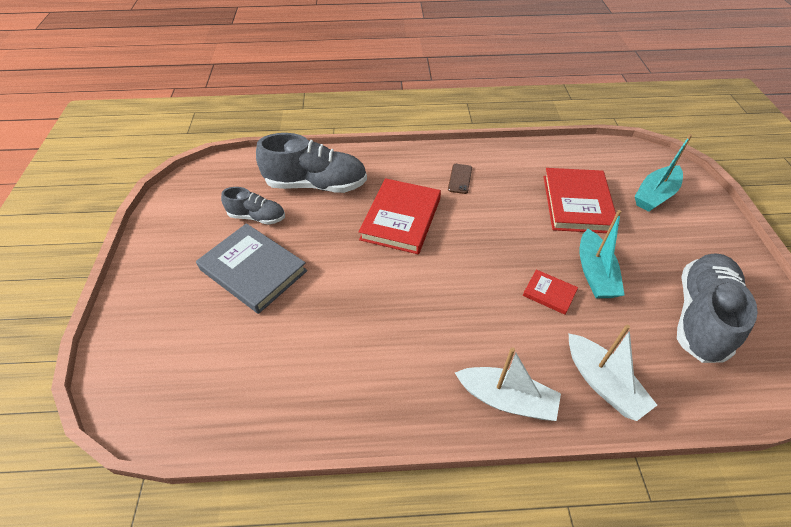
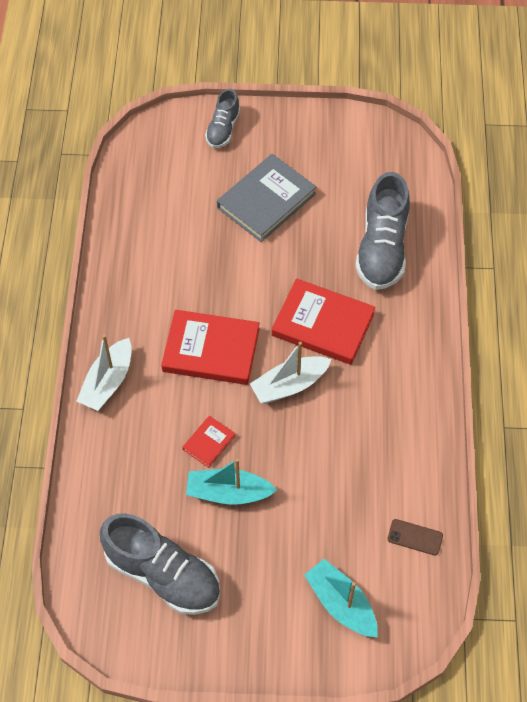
camera: 95 degrees right, 10 degrees up
grey shoe [221,187,285,225] -> grey shoe moved to [205,89,240,148]
brown phone [448,164,472,194] -> brown phone moved to [388,519,443,555]
red book [544,168,616,233] -> red book moved to [161,310,259,385]
white boat [569,325,657,421] -> white boat moved to [250,342,331,403]

